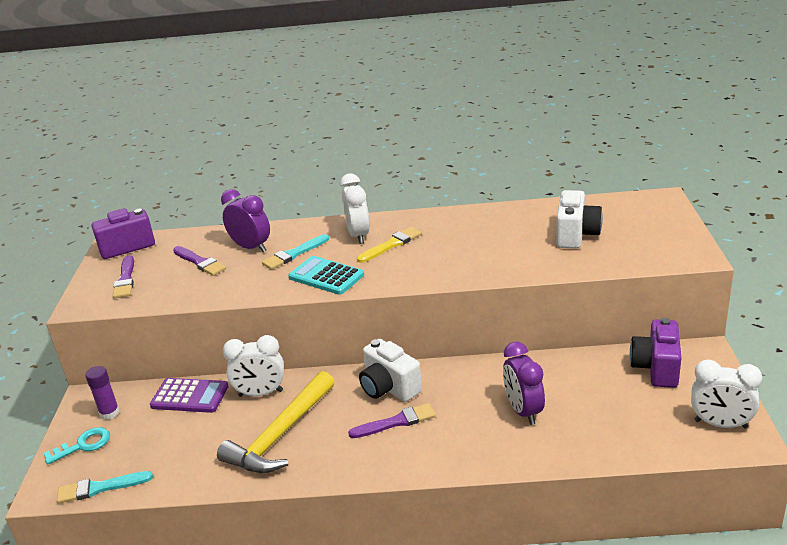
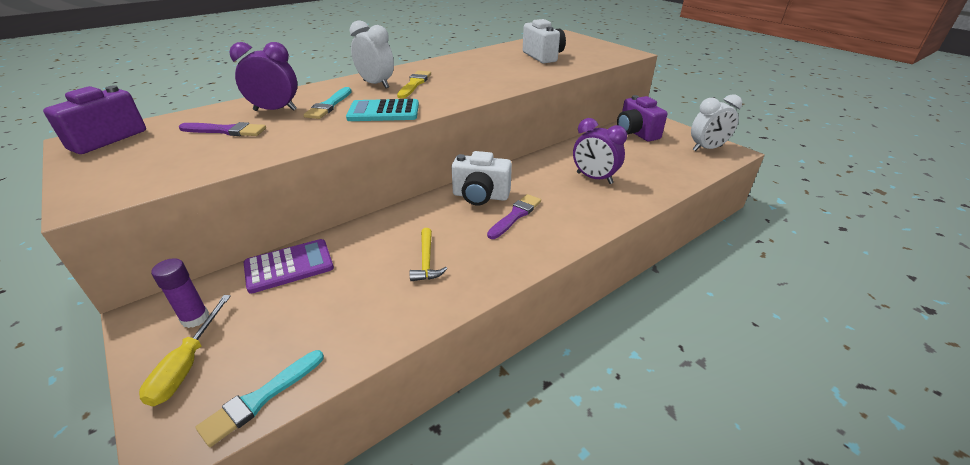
camera: 40 degrees left, 5 degrees up
turquoise key [44,427,110,465] -> yellow screwdriver [139,295,231,406]
purple brush [113,255,134,298] -> none
yellow hammer [217,371,334,473] -> yellow hammer [410,228,447,281], size x0.49
white clock [223,335,284,397] -> none

